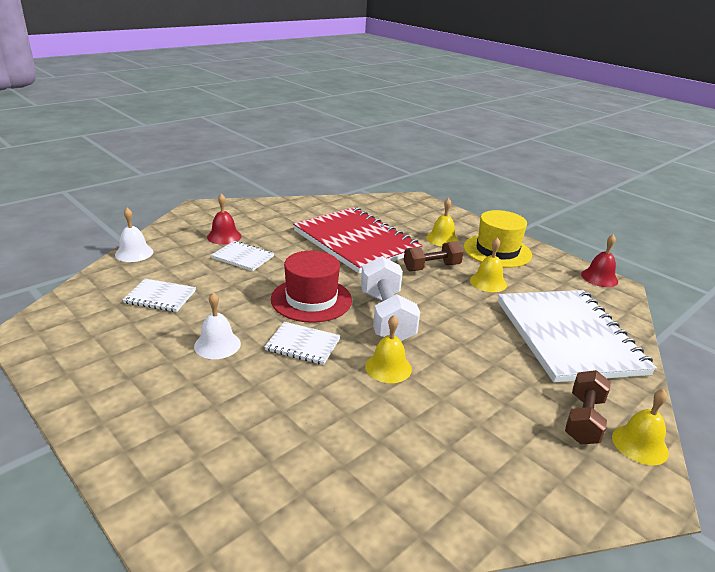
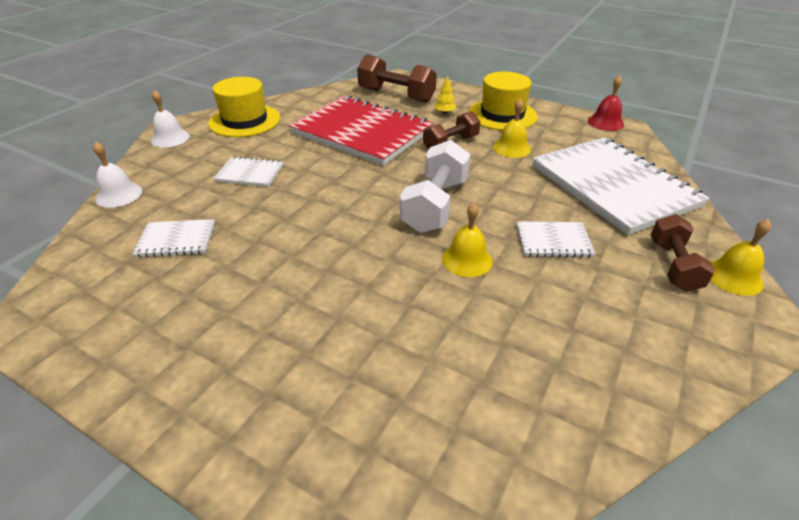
camera: 15 degrees left, 10 degrees up
white bell [194,292,241,359] -> white bell moved to [151,90,190,148]
red bell [207,193,242,245] -> none
white notebook [264,322,341,365] -> white notebook moved to [517,221,596,258]
red hat [271,251,352,323] -> none
white dumbbell [361,256,420,341] -> white dumbbell turned 45 degrees clockwise [400,140,470,233]
yellow bell [426,198,459,246] -> yellow tree [434,75,457,114]
none -> yellow hat [208,77,280,137]
none -> brown dumbbell [357,54,437,103]

